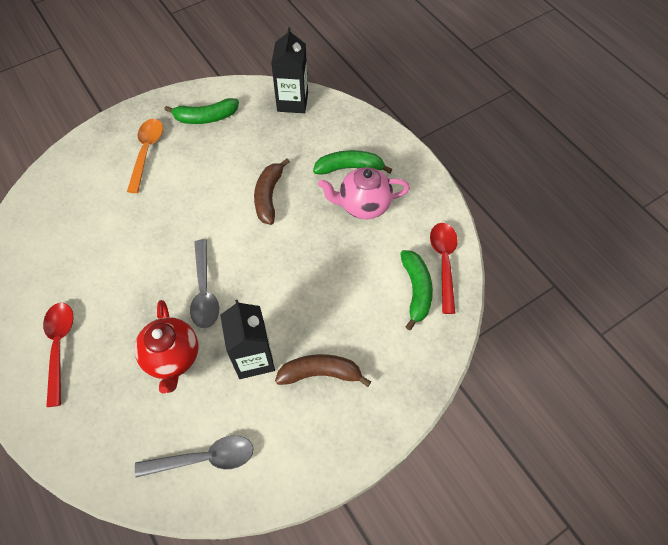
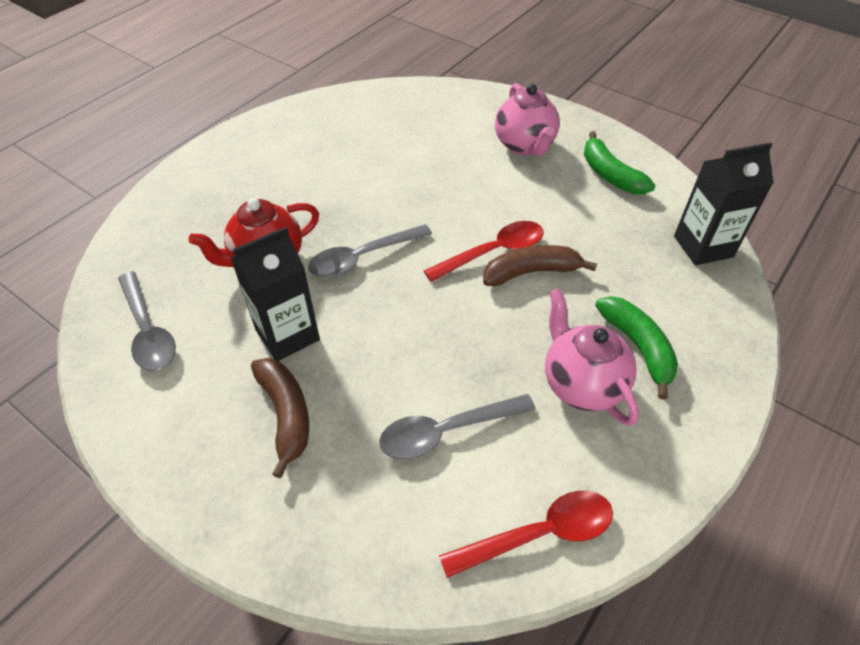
camera: 70 degrees right, 10 degrees down
red spoon [43,303,74,407] -> red spoon moved to [424,221,544,282]
orange spoon [127,119,163,193] -> pink teapot [495,83,560,156]
green banana [400,250,433,330] -> none
none -> grey spoon [379,394,536,459]

